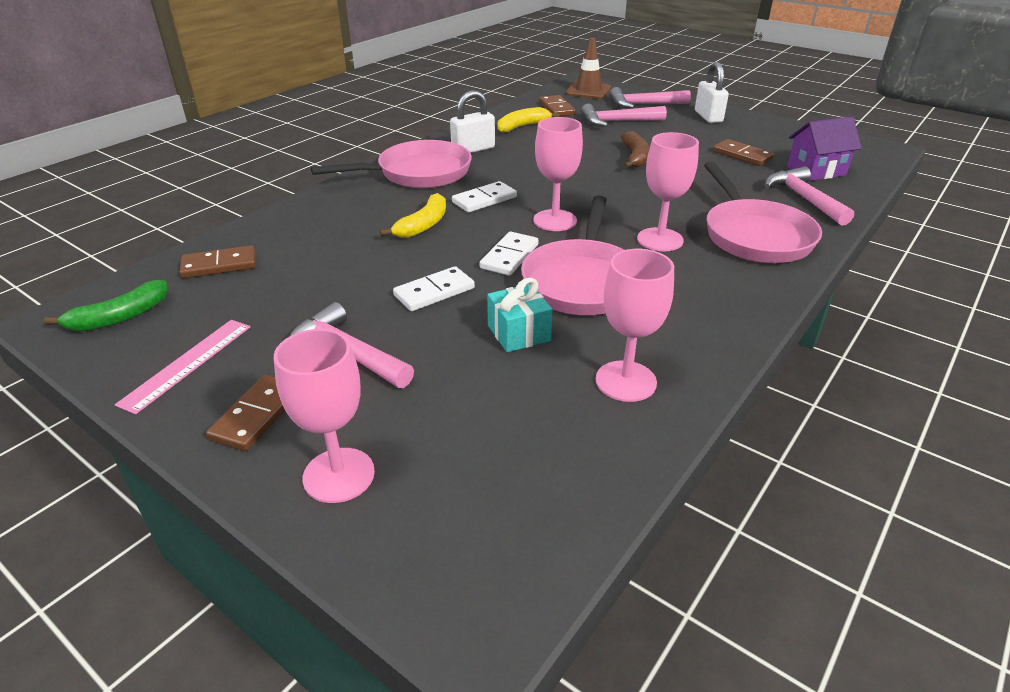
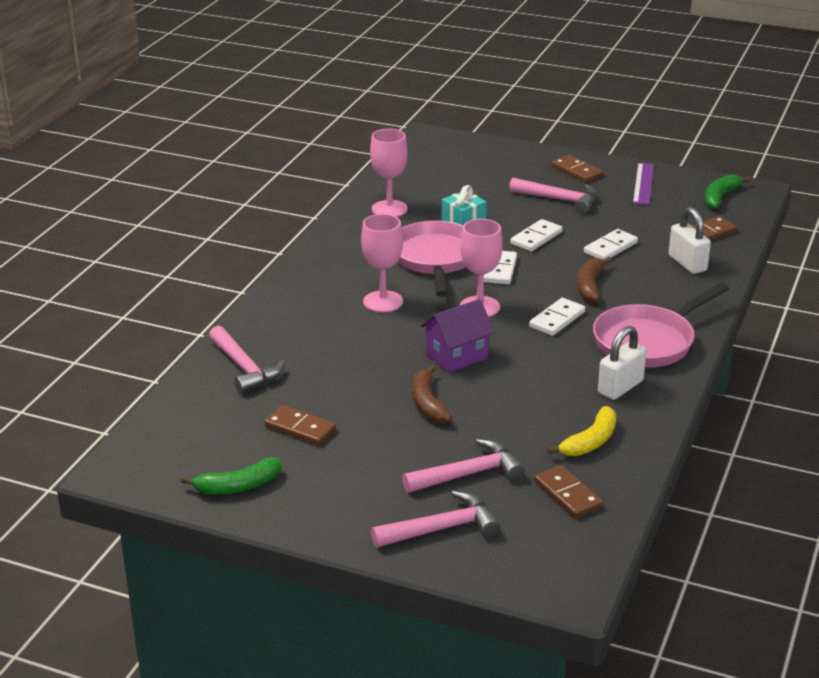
camera: 165 degrees right, 5 degrees down
pink ruler [115,320,251,414] -> purple ruler [633,163,654,205]
brown domino [206,375,285,451] -> brown domino turned 45 degrees counterclockwise [552,155,603,183]
pink goblet [274,329,375,503] -> none
yellow banana [380,193,446,238] -> brown banana [577,257,612,302]
brown traffic cone [566,38,611,99] -> none
white padlock [695,62,729,123] -> white padlock moved to [669,207,711,274]
pink pan [704,162,822,263] -> none
purple house [787,116,862,181] -> purple house moved to [421,299,495,373]
none -> green banana [181,457,281,495]
none -> white domino [584,229,638,260]

